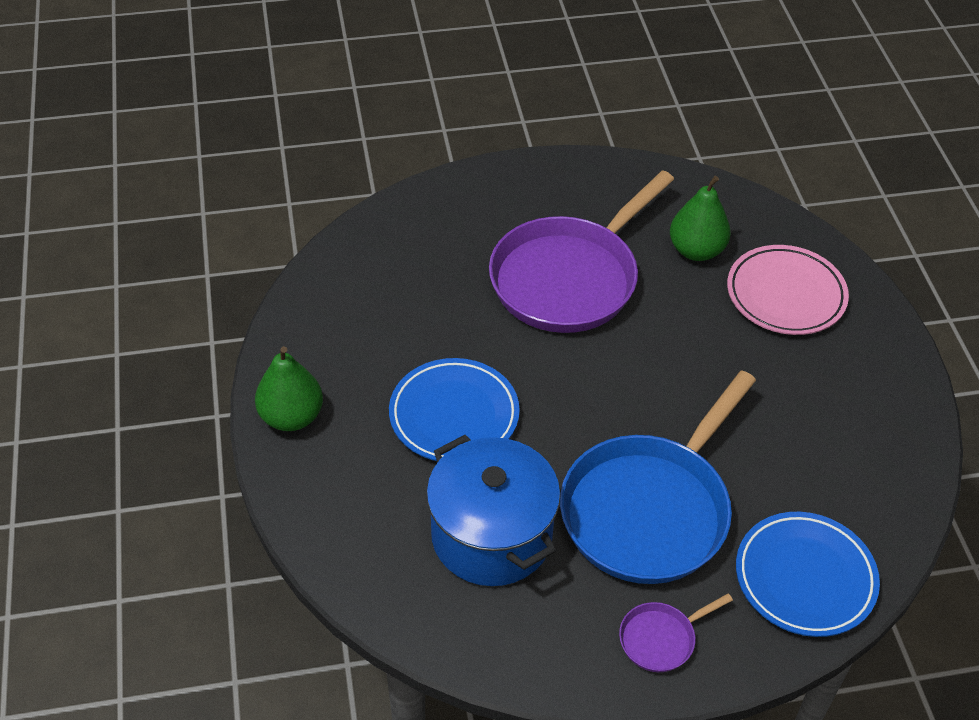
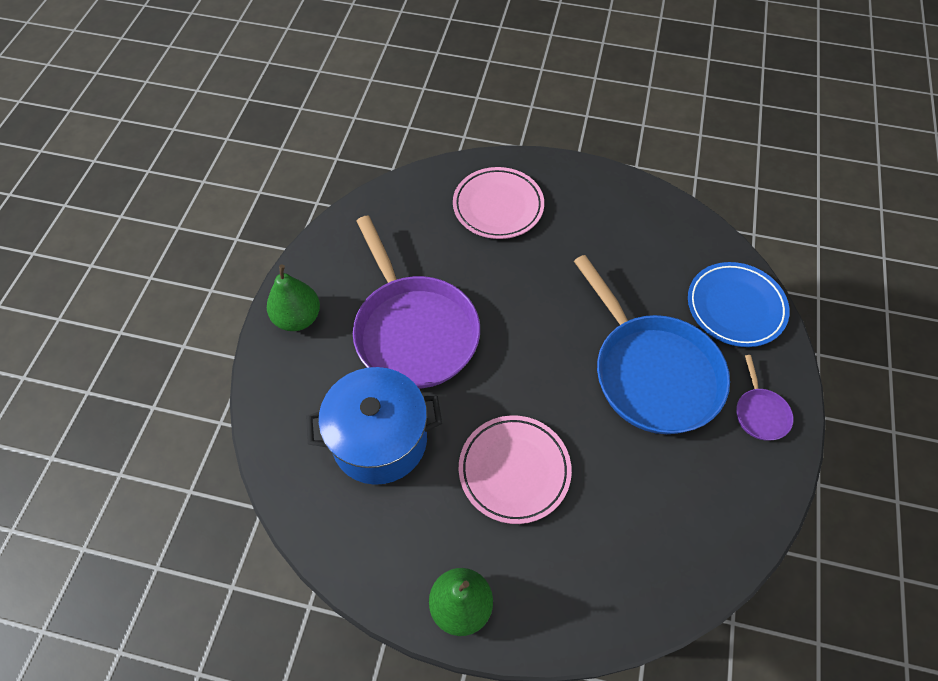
camera: 65 degrees left, 10 degrees up
blue plate [389,358,520,461] -> pink plate [459,415,572,524]
blue pot [426,435,561,586] -> blue pot moved to [306,367,442,485]
green pear [670,176,731,261] -> green pear moved to [267,265,320,331]

